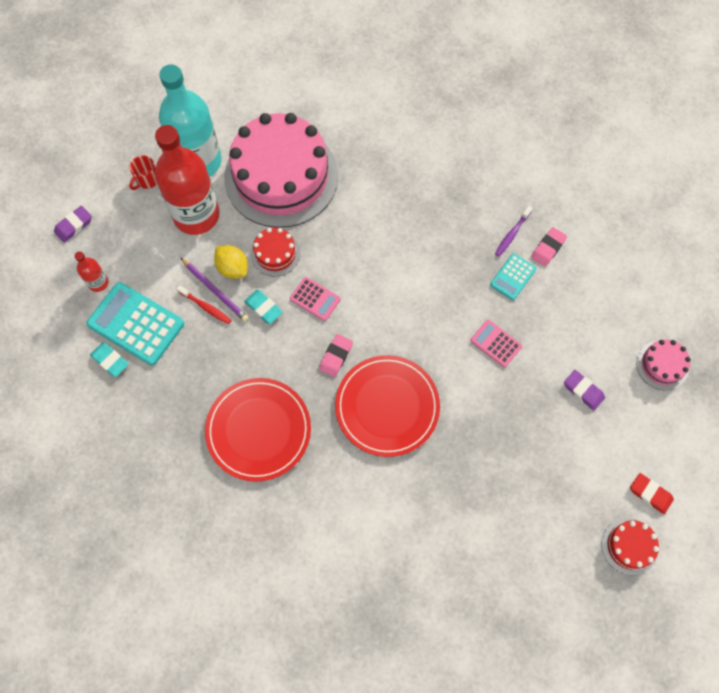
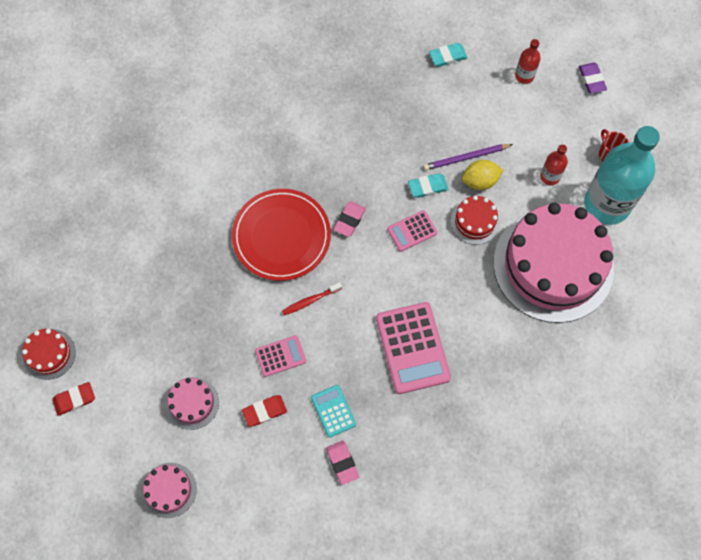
camera: 120 degrees right, 0 degrees up
turquoise calculator [86,282,184,366] -> none
red bottle [155,125,220,235] -> red bottle [540,145,568,185], size x0.43
red toothbrush [177,285,232,324] -> red toothbrush moved to [282,282,342,316]
red plate [205,378,311,482] -> none
pink eraser [319,334,353,377] -> pink eraser turned 60 degrees clockwise [333,201,366,237]
purple toothbrush [495,206,533,256] -> none
purple eraser [564,370,605,410] -> pink cake [166,377,219,430]
none -> red eraser [242,395,287,427]
none -> pink calculator [376,302,451,394]

